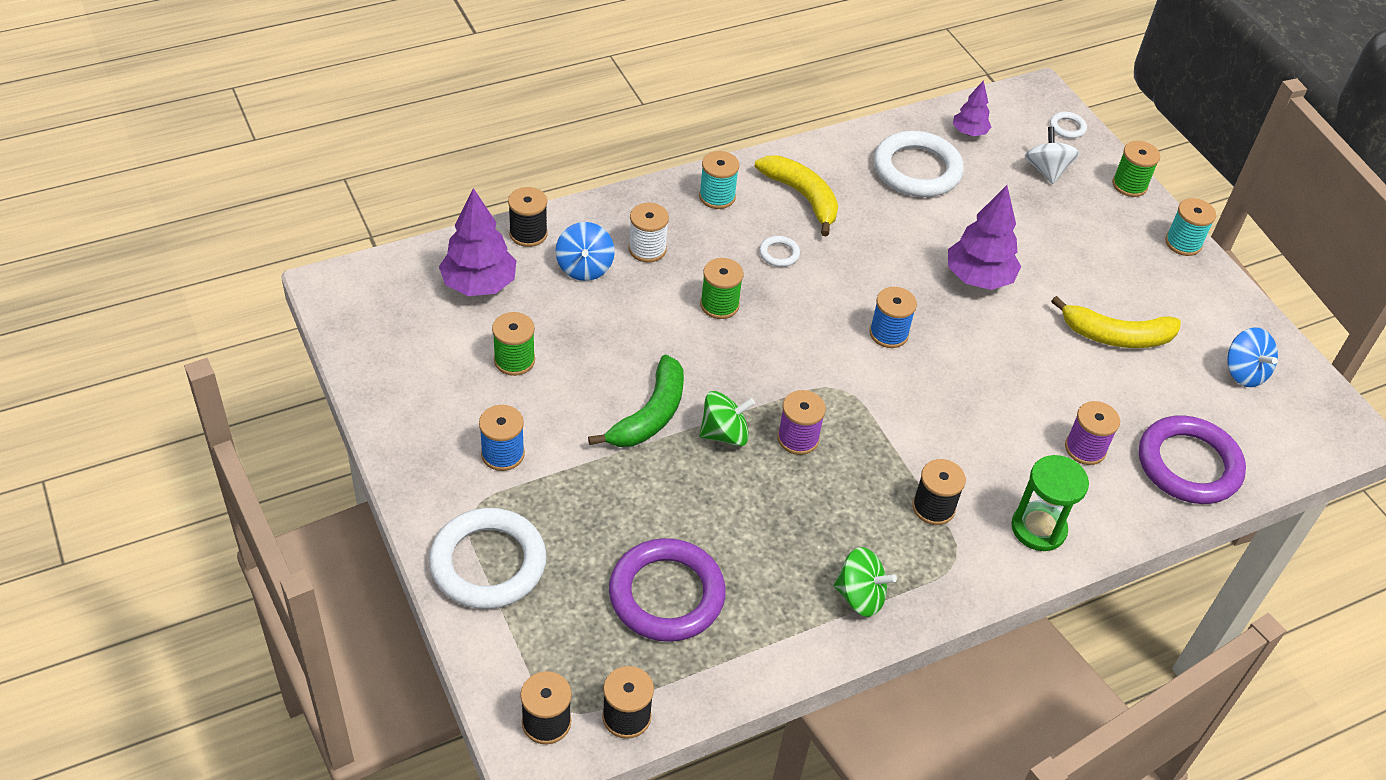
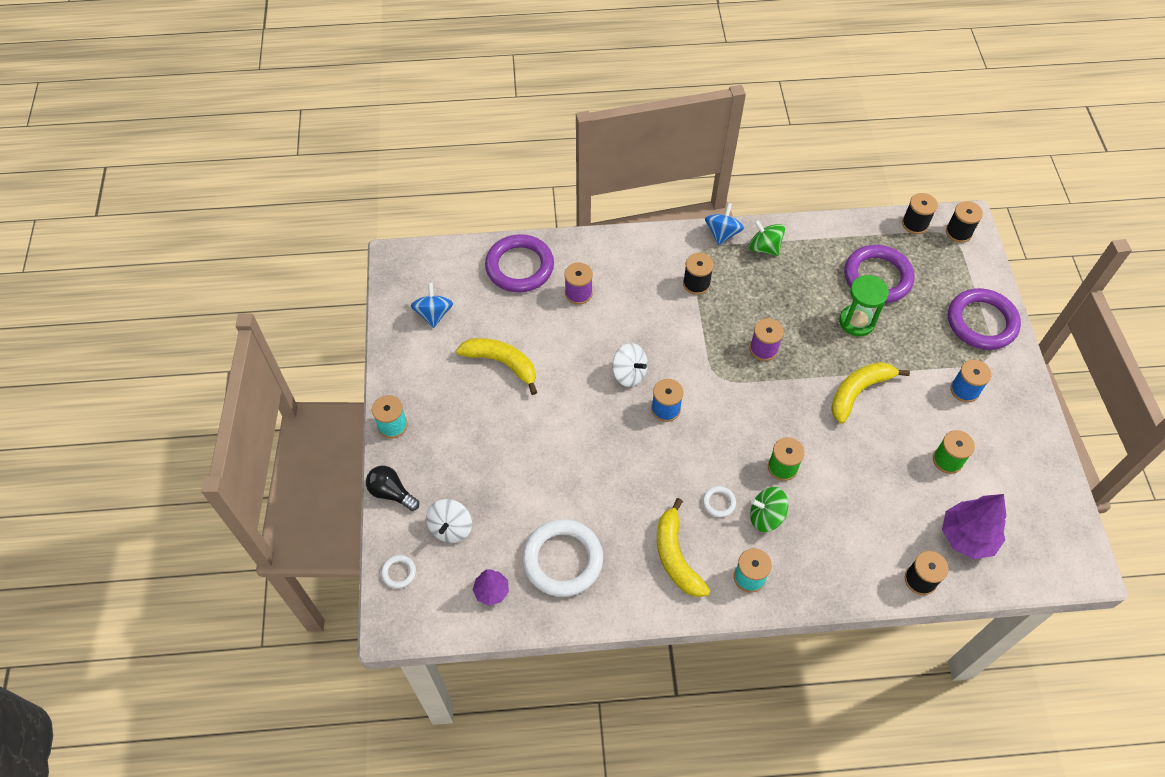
camera: 155 degrees left, 10 degrees up
white ring [429,508,546,609] -> purple ring [948,288,1021,350]
blue spinning top [556,222,615,281] -> blue spinning top moved to [705,203,744,245]
green banana [588,354,684,447] -> yellow banana [831,362,910,424]
white spool [629,203,669,263] -> none
green spinning top [699,391,755,446] -> green spinning top moved to [750,487,788,532]
purple tree [948,185,1021,290] -> none
green hourglass [1011,455,1089,551] -> green hourglass moved to [839,275,889,336]
green spool [1112,141,1160,197] -> black light bulb [366,466,419,511]
none -> white spinning top [612,343,648,387]

